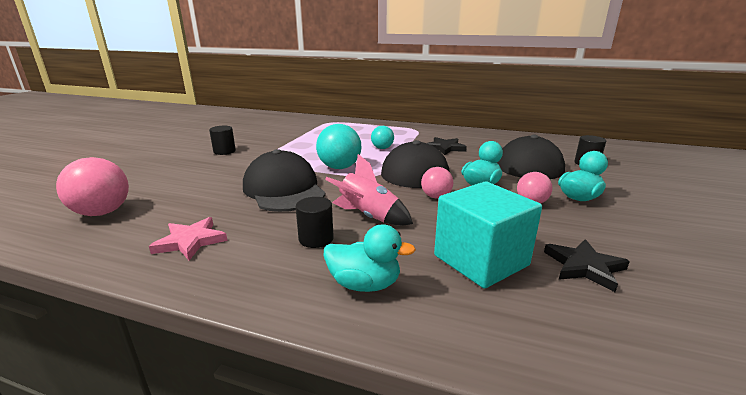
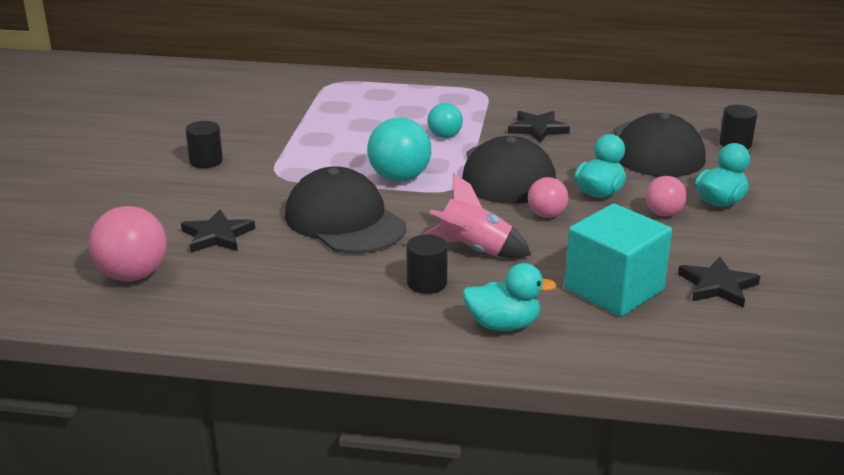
camera: 10 degrees left, 5 degrees up
pink star [149,217,228,261] -> none
none -> black star [181,209,255,253]

